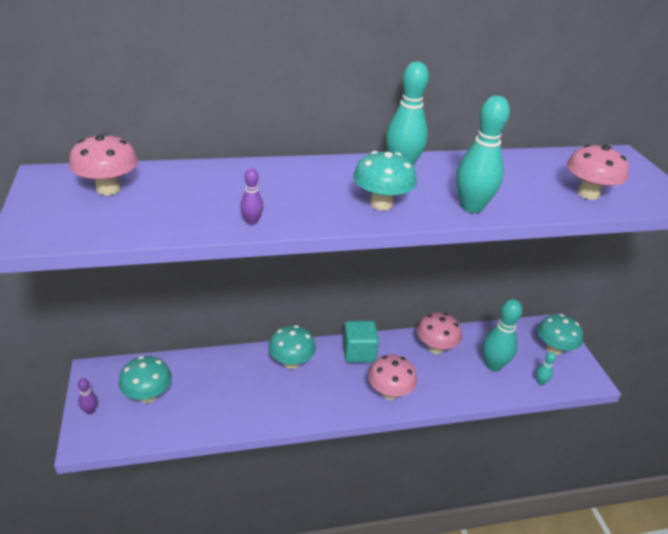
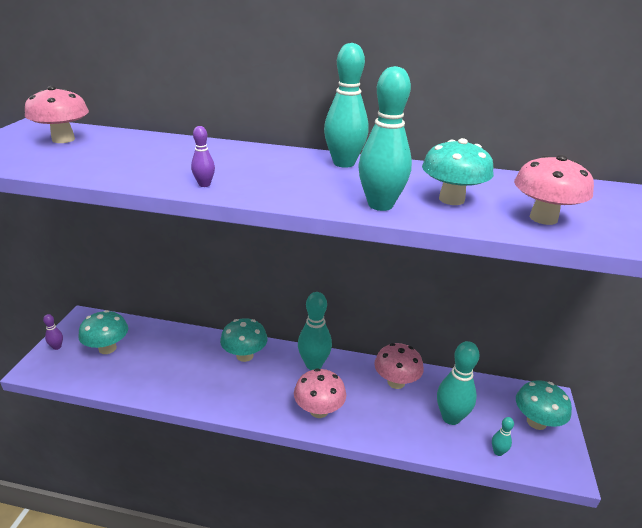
camera: 25 degrees right, 5 degrees down
purple bowling pin [240,168,264,225] -> purple bowling pin moved to [191,126,215,187]
turquoise cube [343,321,379,363] -> turquoise bowling pin [298,292,332,370]
turquoise mushroom [353,151,417,210] -> turquoise mushroom moved to [422,138,494,205]

